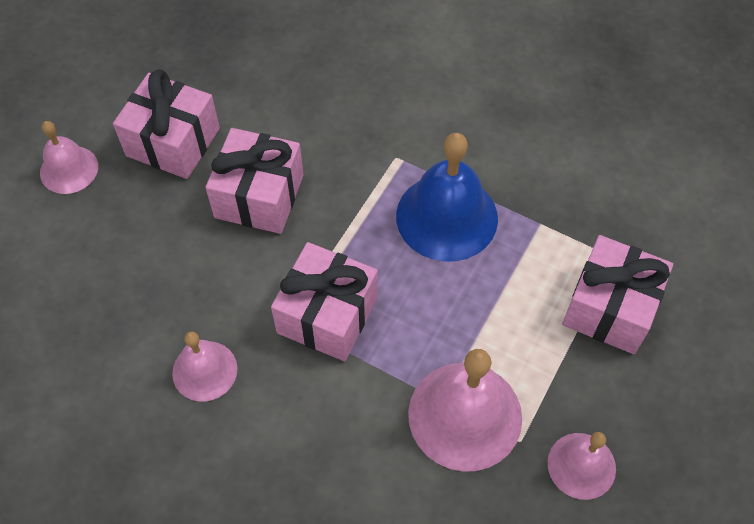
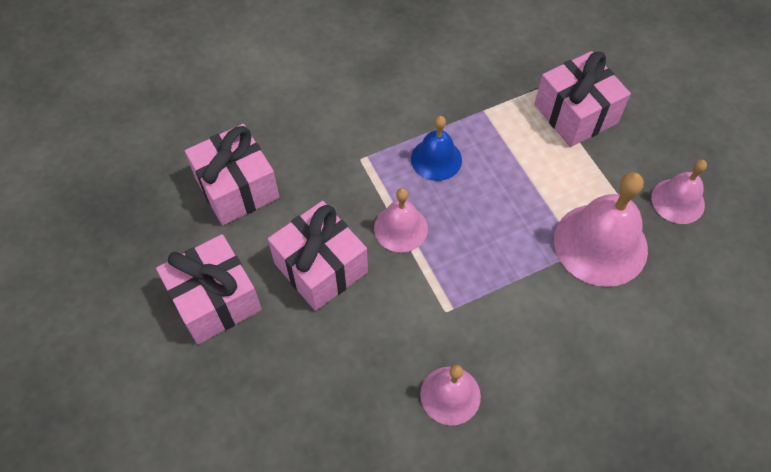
camera: 55 degrees left, 0 degrees up
pink bell [40,121,98,194] -> pink bell moved to [374,188,428,252]
pink gift [271,242,378,361] -> pink gift moved to [185,124,279,225]
blue bell [396,133,498,262] -> blue bell [411,116,462,181], size x0.58

